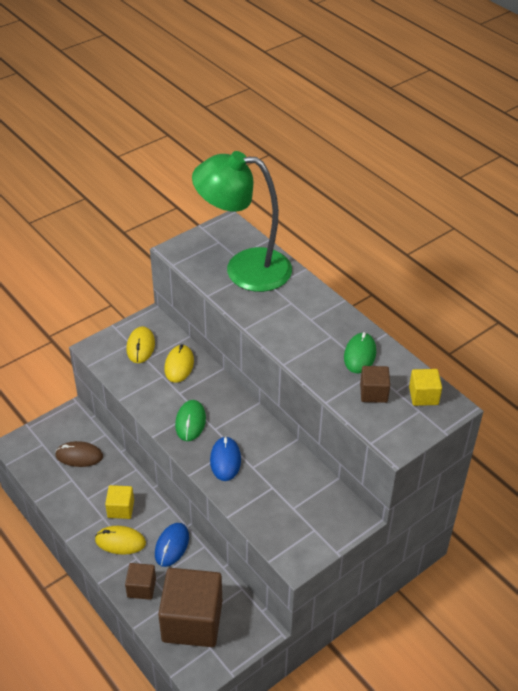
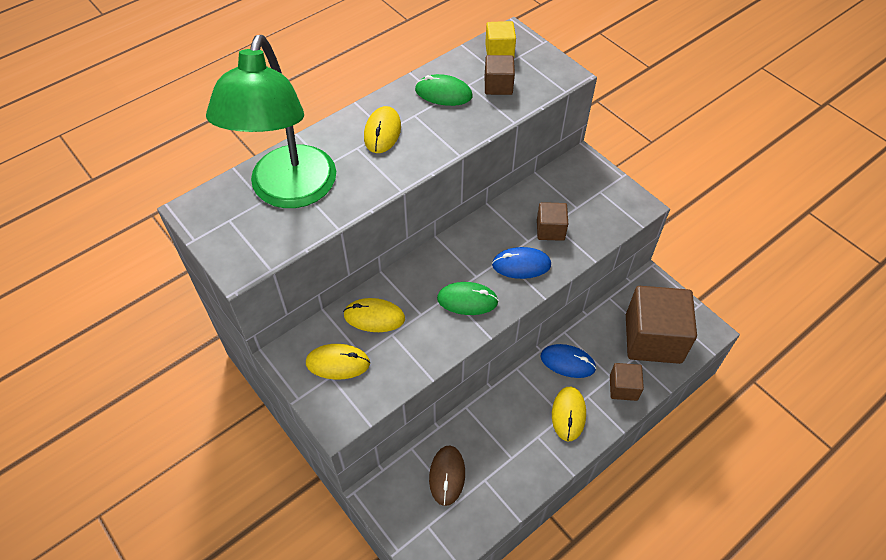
camera: 90 degrees left, 10 degrees up
yellow cube [105,485,134,519] -> none
none -> yellow mouse [364,106,401,153]
none -> brown cube [537,202,568,241]

